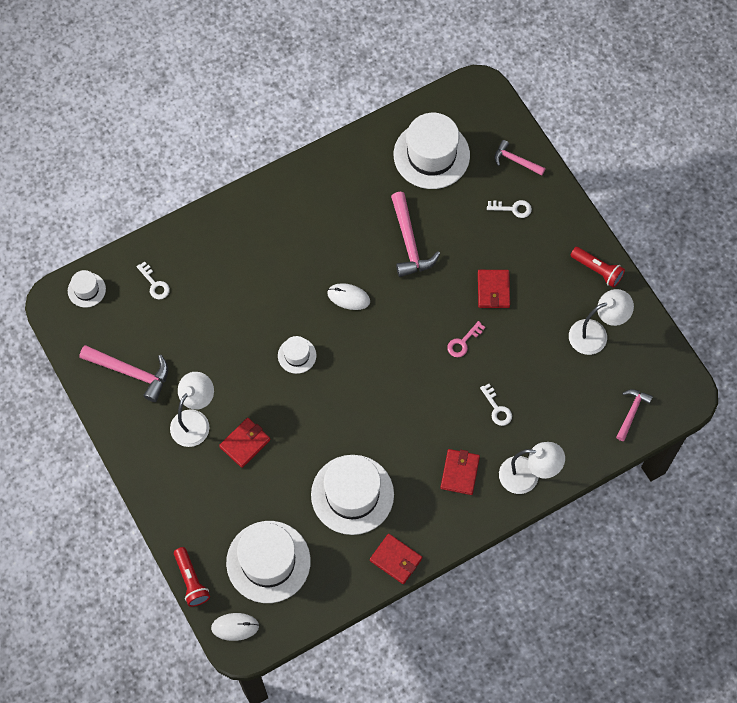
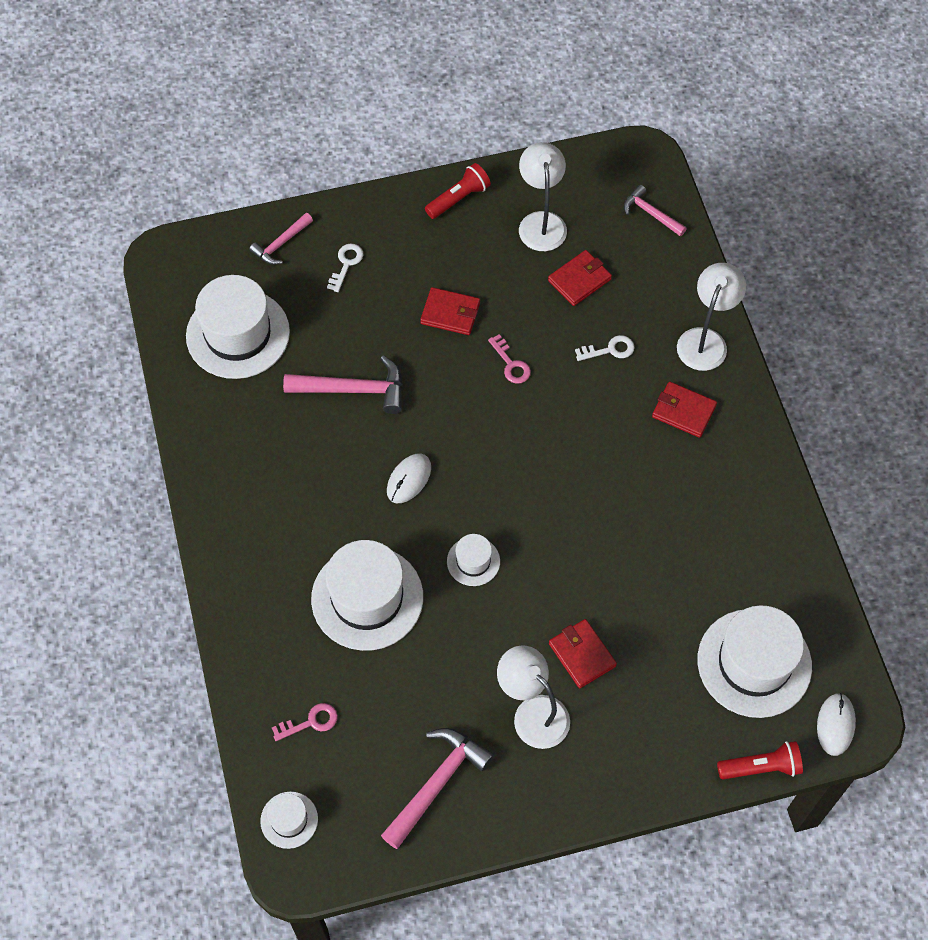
camera: 75 degrees left, 5 degrees down
white key [137,261,170,299] -> pink key [272,703,338,741]
white hat [311,455,394,535] -> white hat moved to [311,540,423,651]
red wallet [370,534,422,584] -> red wallet moved to [548,250,612,306]

